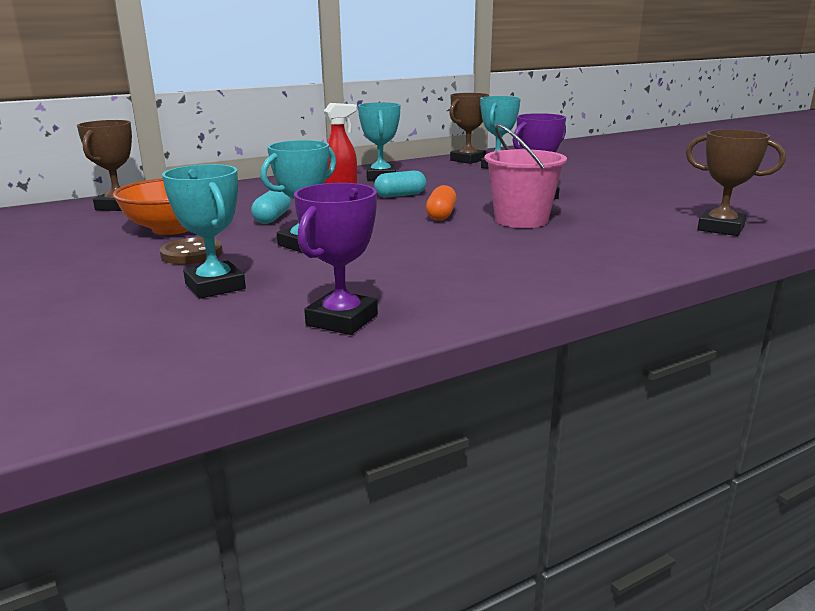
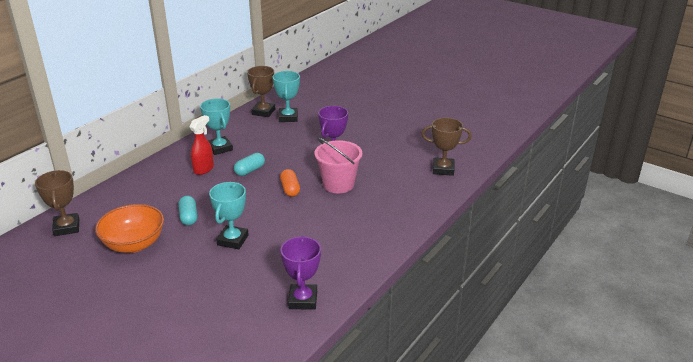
camera: 25 degrees left, 10 degrees up
brown button [160,237,223,264] -> none
turquoise trophy [162,164,246,299] -> none

